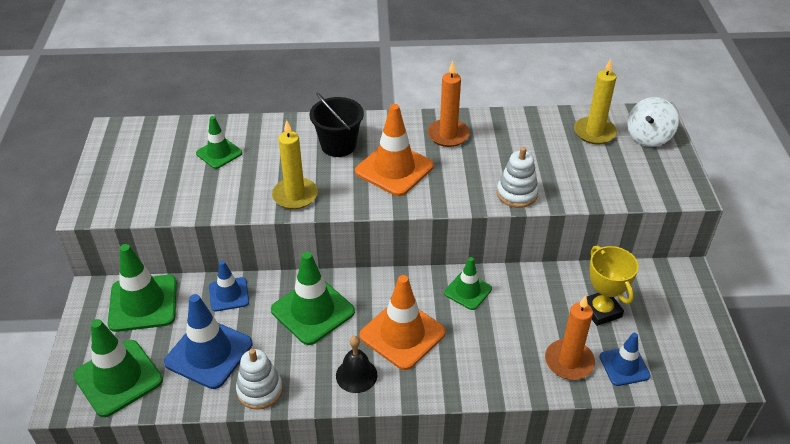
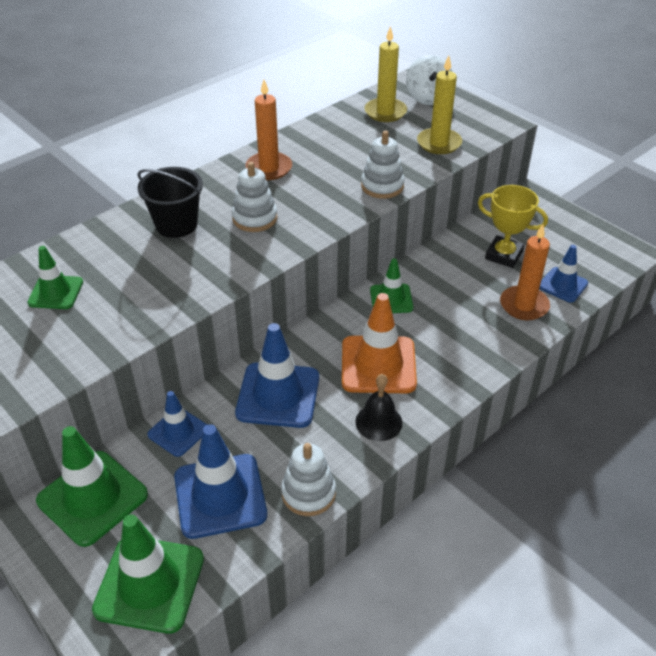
camera: 40 degrees left, 0 degrees up
green traffic cone [271,252,355,345] -> blue traffic cone [235,323,319,428]
yellow candle [272,120,318,209] -> yellow candle moved to [417,56,462,154]
orange traffic cone [355,104,434,196] -> white stacking toy [232,162,277,232]

